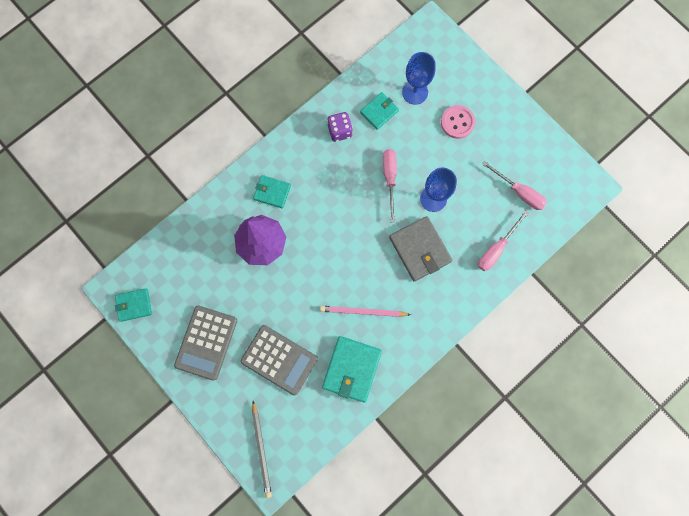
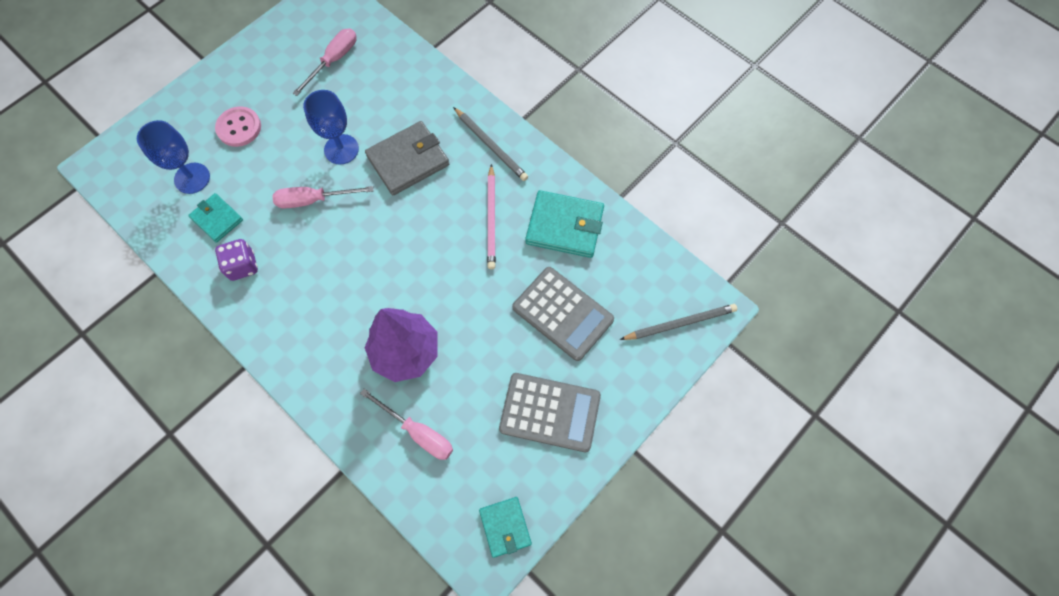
camera: 95 degrees left, 10 degrees down
grey calculator [240,325,318,395] -> grey calculator turned 105 degrees clockwise [512,267,614,361]
turquoise wallet [253,175,291,208] -> none
pink screwdriver [478,210,529,271] -> pink screwdriver moved to [360,389,453,460]
none -> grey pencil [453,107,528,181]

